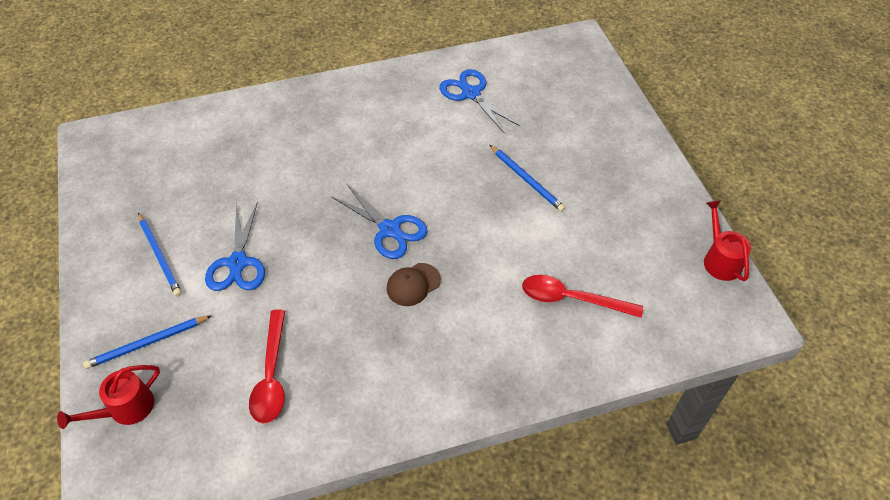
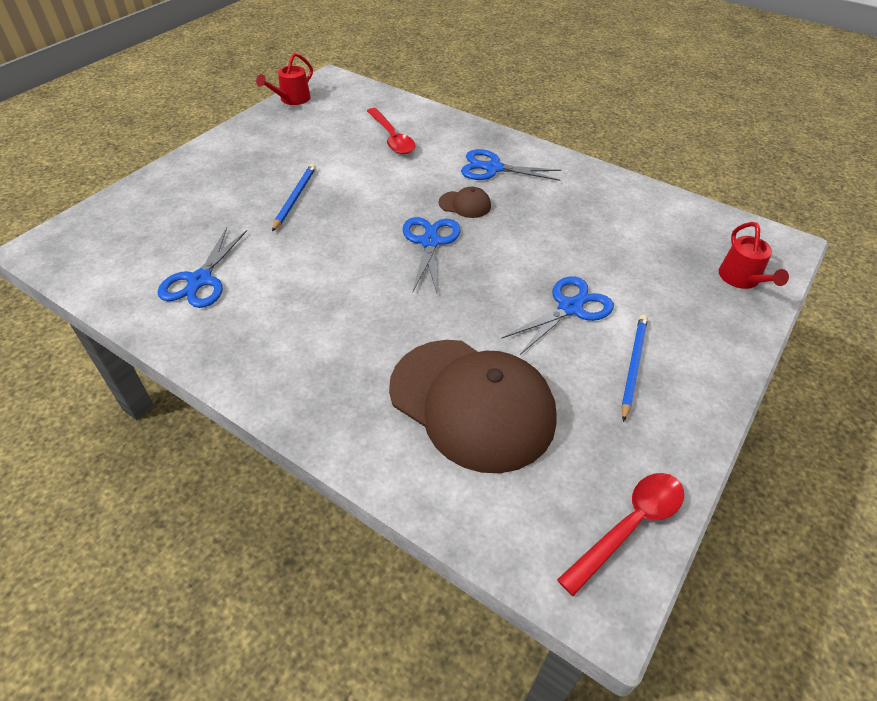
camera: 130 degrees left, 5 degrees down
red watering can [57,365,160,429] -> red watering can turned 75 degrees clockwise [719,222,789,289]
blue pencil [83,315,212,369] -> none
red spoon [249,310,285,423] -> red spoon moved to [557,473,684,596]
none -> brown cap [389,340,557,473]
none -> blue scissors [461,149,562,181]

